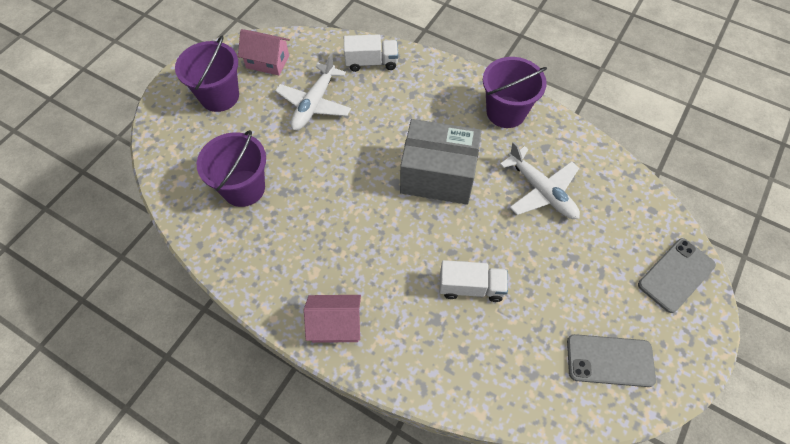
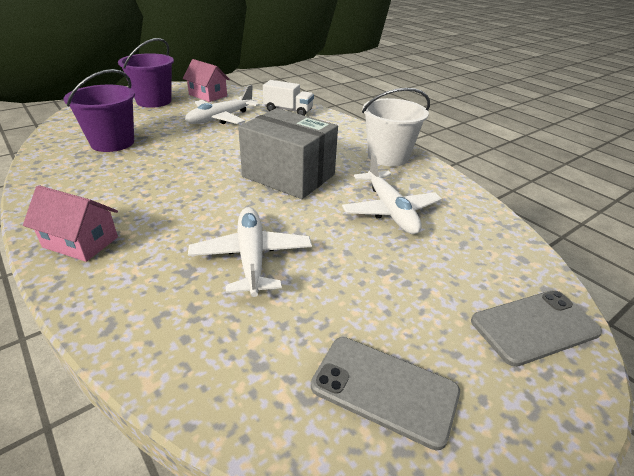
camera: 20 degrees right, 25 degrees down
white truck [439,260,508,302] -> white plane [188,207,312,297]
purple bucket [483,57,547,128] -> white bucket [362,88,430,167]

